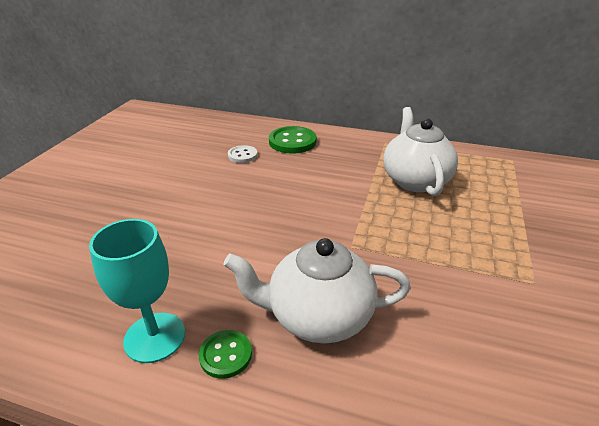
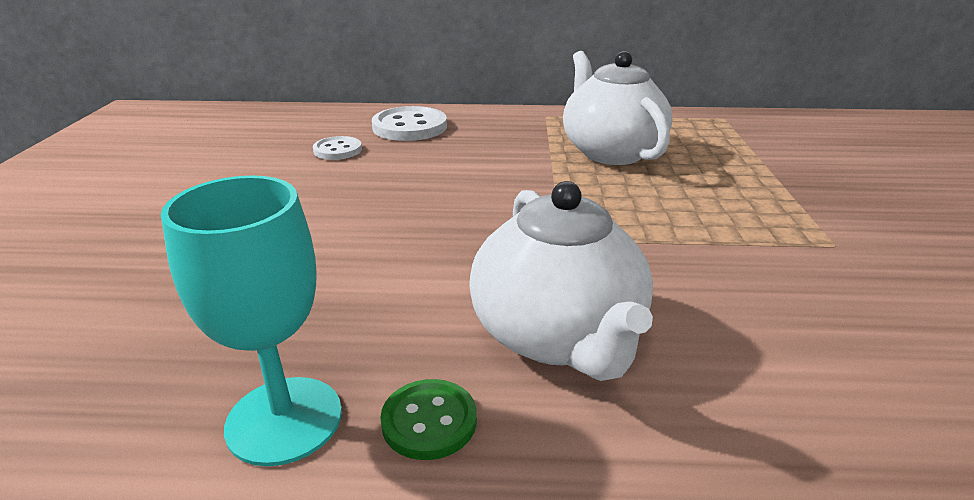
camera: 15 degrees left, 5 degrees down
white teapot [223,238,411,344] -> white teapot turned 90 degrees counterclockwise [469,181,653,381]
green button [269,126,317,154] -> white button [372,106,447,141]

